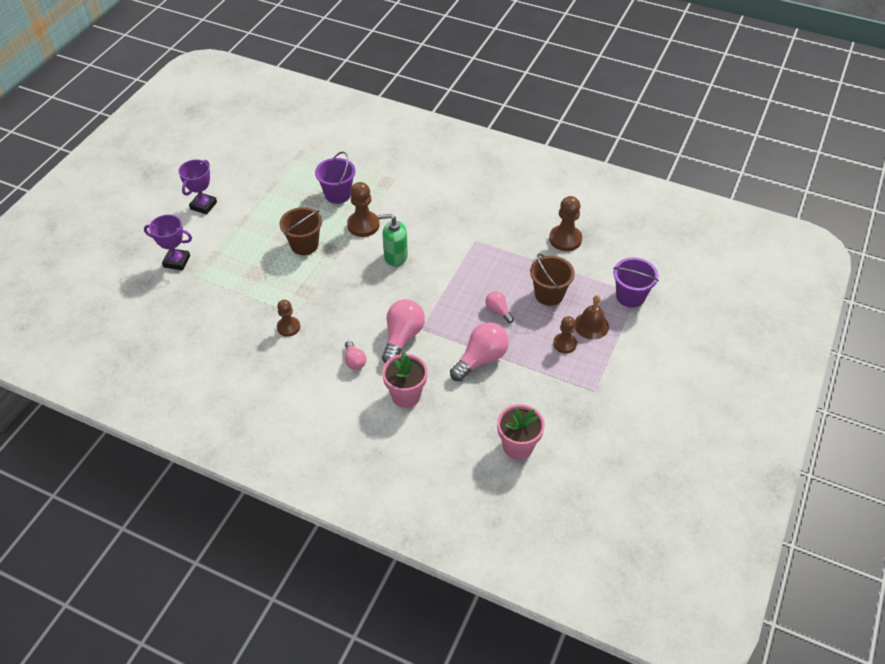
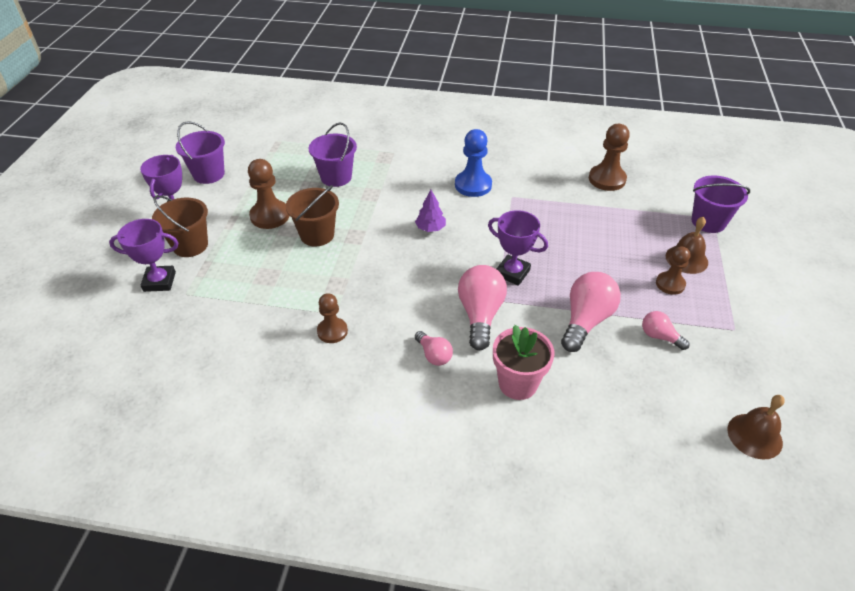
camera: 15 degrees left, 5 degrees down
brown pawn [347,182,380,237] -> brown pawn moved to [248,159,289,229]
green soap dispenser [378,214,408,267] -> purple tree [415,190,446,232]
pink light bulb [485,291,514,323] -> pink light bulb moved to [642,311,690,350]
pink flower pot [497,404,545,460] -> none
brown bucket [530,253,575,306] -> brown bucket moved to [152,195,208,257]
none -> purple bucket [176,121,225,184]
none -> blue pawn [455,129,492,197]
none -> purple trophy [488,210,548,286]
none -> brown bell [727,395,785,460]

